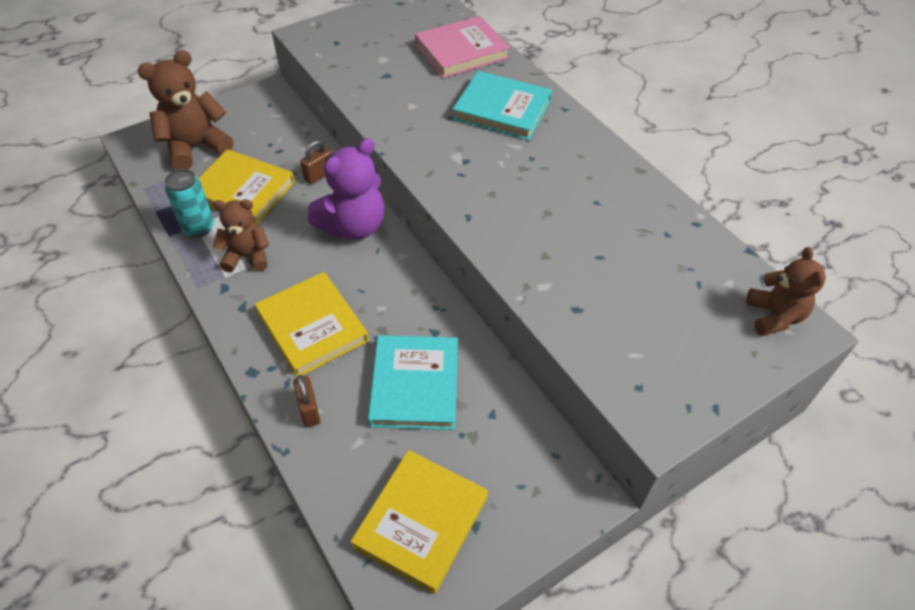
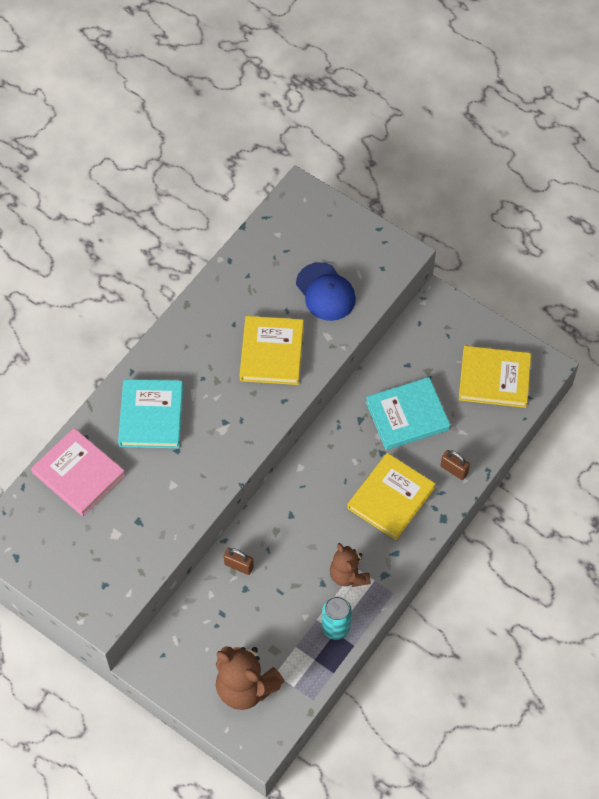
camera: 110 degrees left, 10 degrees up
yellow book [199,149,295,225] -> yellow book moved to [240,316,304,385]
brown padlock [293,375,321,427] -> brown padlock turned 75 degrees clockwise [440,450,470,480]
purple teddy bear [308,138,385,240] -> none
brown teddy bear [746,247,826,336] -> none
none -> blue cap [296,262,356,321]

